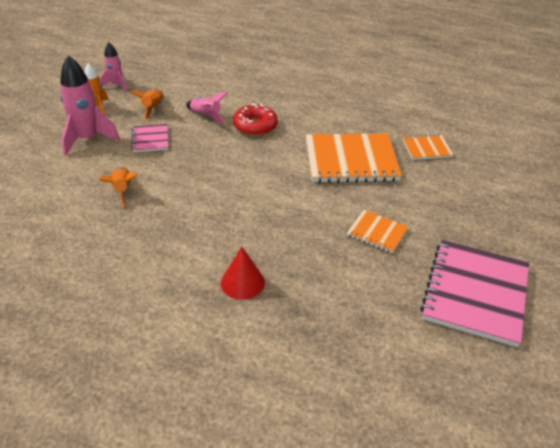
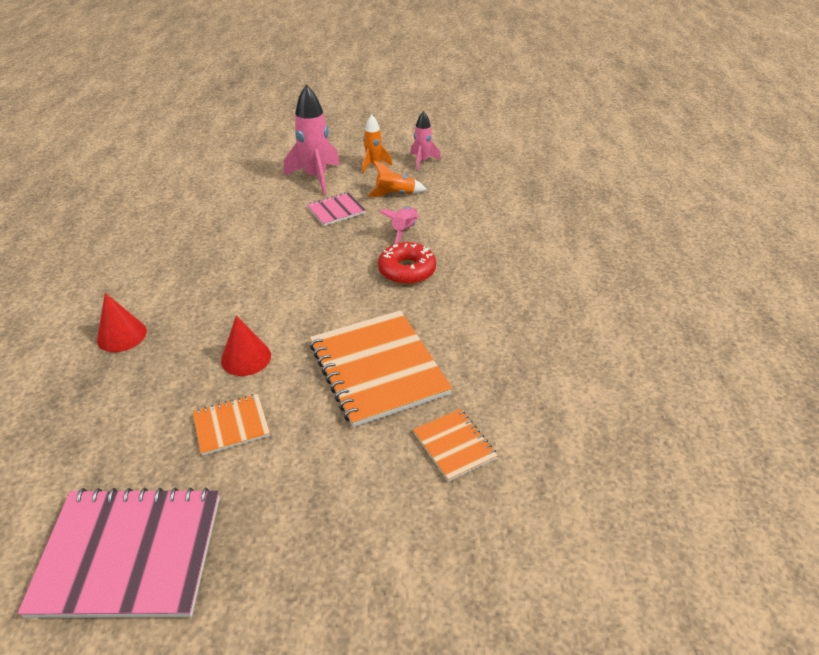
camera: 70 degrees right, 0 degrees up
orange rocket [99,166,137,207] -> none
orange notebook [347,210,408,253] -> orange notebook turned 60 degrees clockwise [193,394,270,456]
none -> red cone [221,315,271,376]

